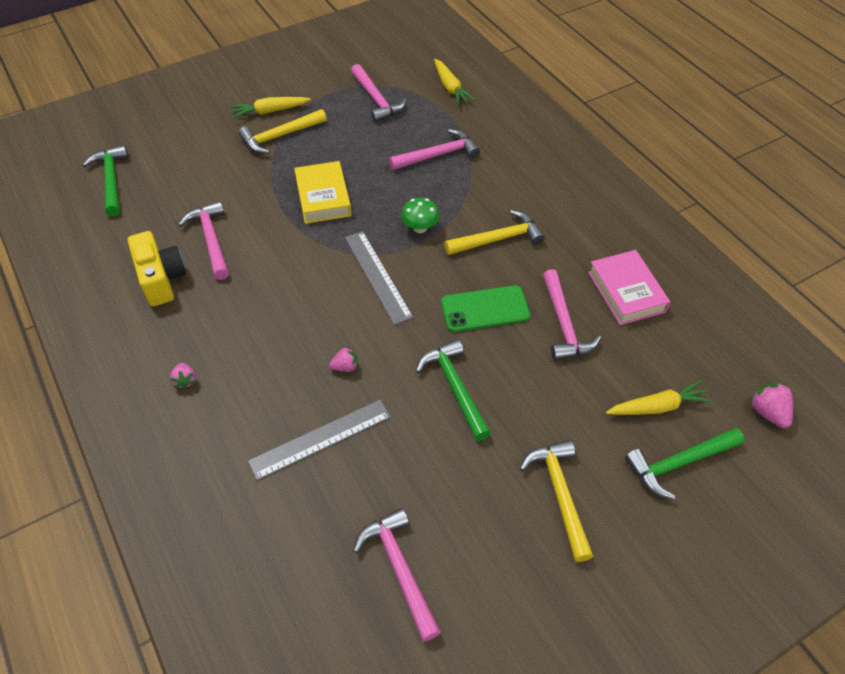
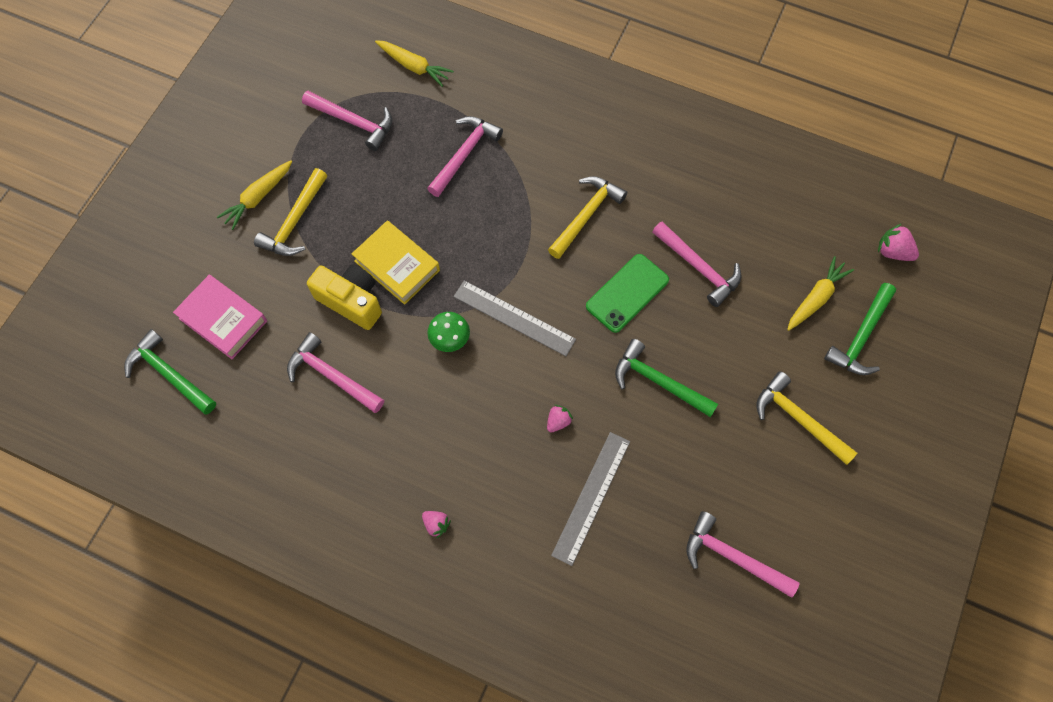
camera: 35 degrees left, 15 degrees up
yellow camera [128,231,186,307] -> yellow camera moved to [307,264,382,330]
green mushroom [401,198,439,233] -> green mushroom moved to [427,312,470,352]
pink book [588,250,670,325] -> pink book moved to [173,275,267,359]

